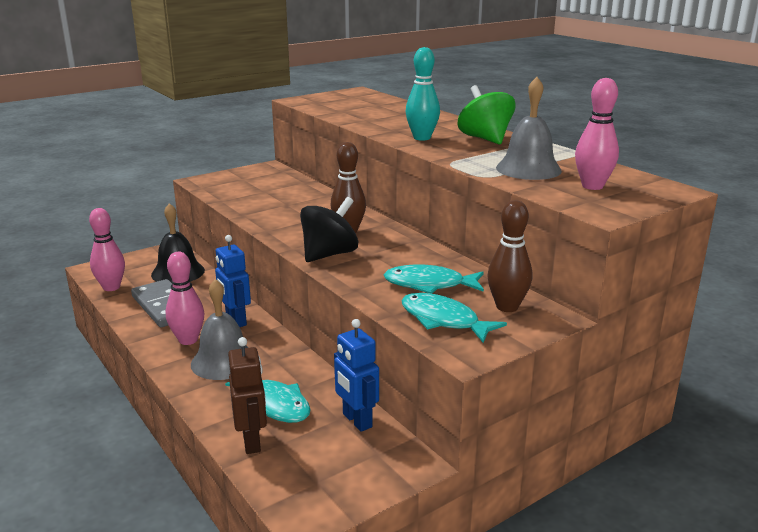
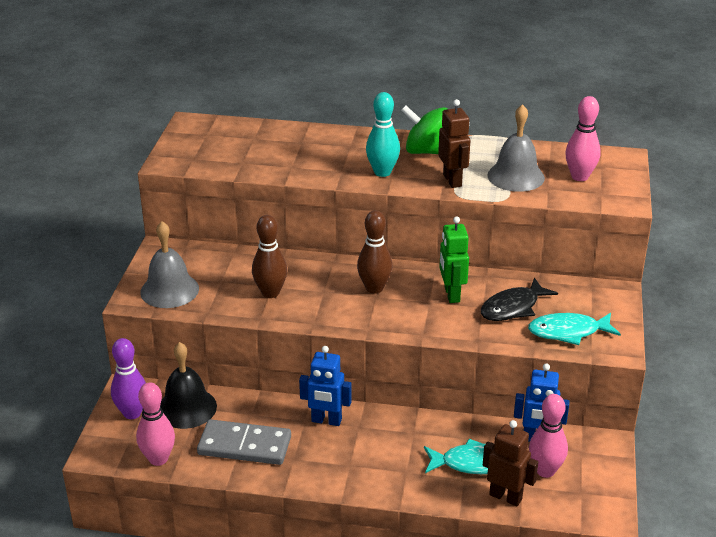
camera: 45 degrees left, 10 degrees up
pink bowling pin [166,252,205,345] -> pink bowling pin moved to [529,394,568,478]
grey bell [191,279,249,380] -> grey bell moved to [140,221,199,308]
black spinning top [300,197,358,262] -> none
turquoise fish [383,264,484,294] -> black fish [481,277,558,321]
brown bowling pin [487,200,532,312] -> brown bowling pin moved to [252,215,287,298]
none -> purple bowling pin [111,338,146,419]
none -> brown robot [438,99,470,188]
none -> green robot [439,216,469,303]

